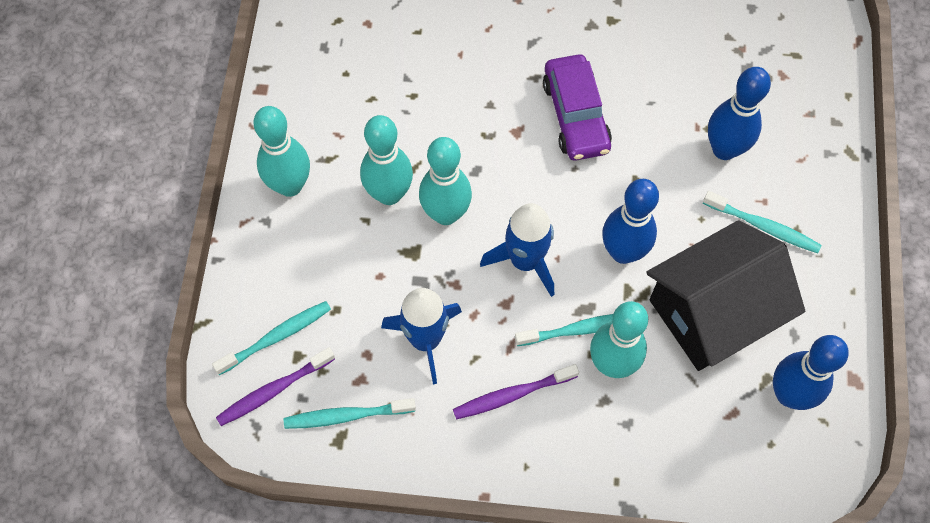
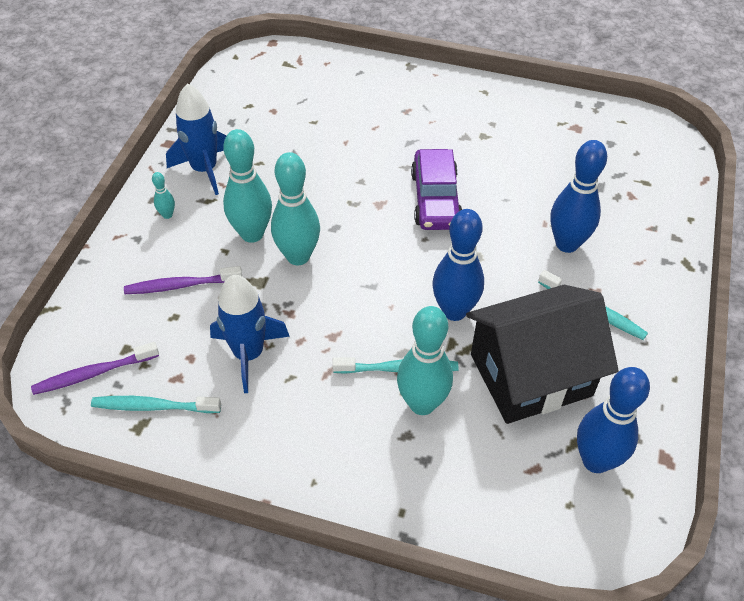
camera: 10 degrees right, 15 degrees down
turquoise toothbrush [212,301,331,375] -> none
turquoise bowling pin [253,106,310,197] -> turquoise bowling pin [152,172,175,219], size x0.44
purple toothbrush [453,364,579,420] -> purple toothbrush moved to [124,266,242,294]
blue rocket [480,203,554,297] -> blue rocket moved to [166,83,226,195]

